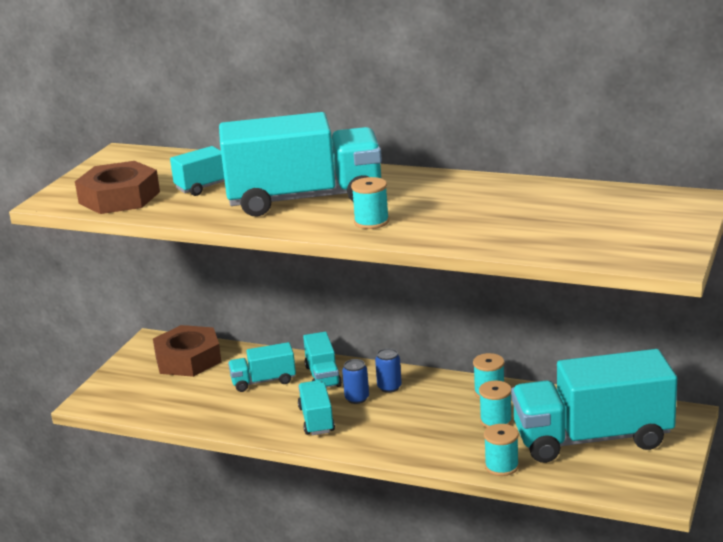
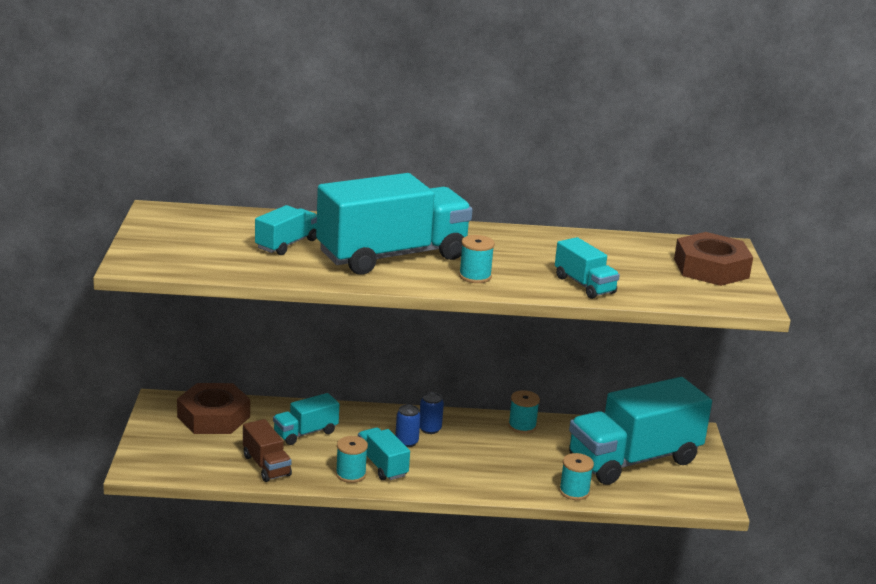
camera: 25 degrees left, 0 degrees up
brown nut [75,161,160,214] -> brown nut moved to [674,232,753,286]
turquoise truck [303,332,342,388] -> turquoise truck moved to [555,237,620,299]
turquoise spool [479,381,512,428] -> turquoise spool moved to [336,436,368,483]
none -> brown truck [243,419,292,482]

